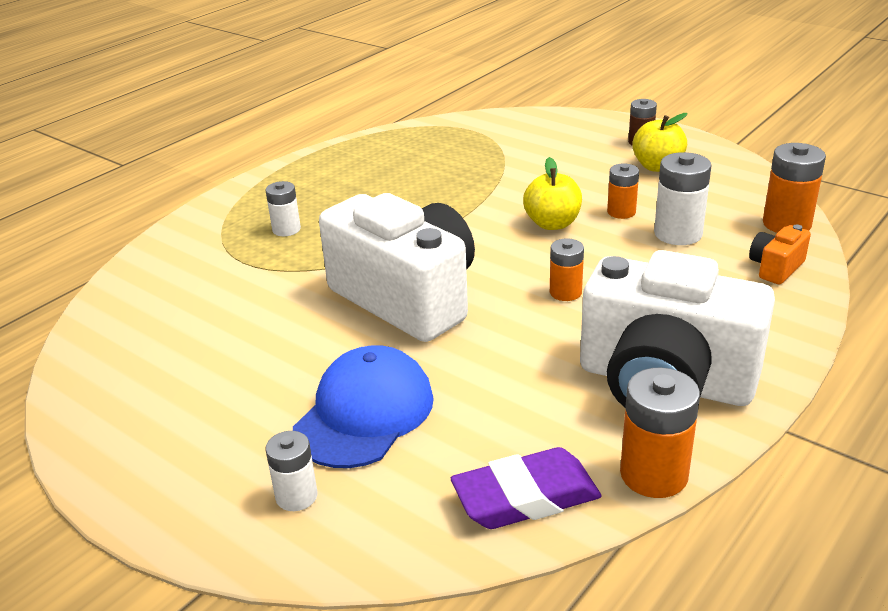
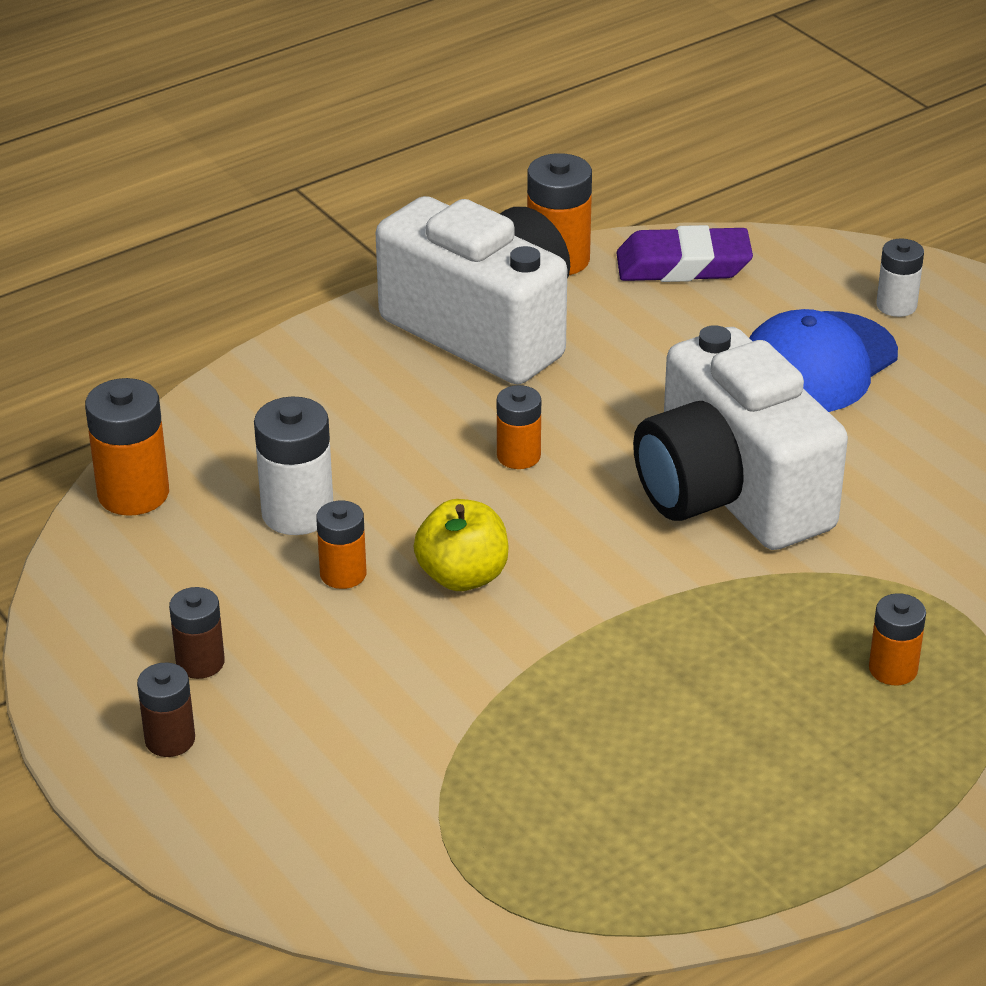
camera: 165 degrees left, 5 degrees up
white battery [266,181,301,236] -> orange battery [869,593,926,685]
yellow apple [632,113,688,172] -> brown battery [169,587,225,679]
orange camera [749,224,811,284] -> none

